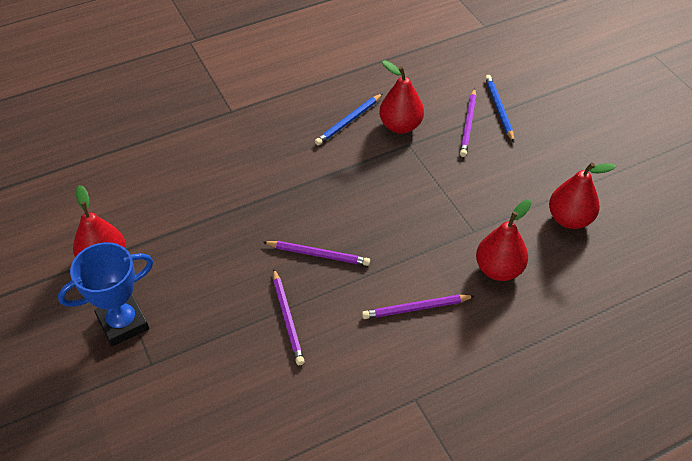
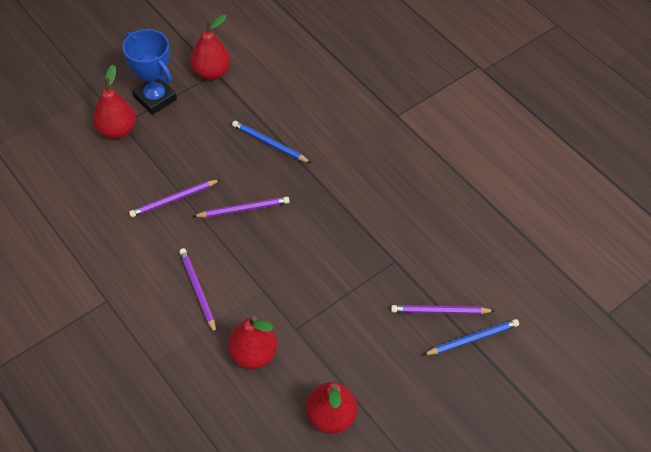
camera: 75 degrees right, 5 degrees up
purple pencil [263,241,370,266] -> purple pencil turned 105 degrees counterclockwise [192,197,290,218]
blue pencil [315,93,383,145] -> blue pencil moved to [232,121,311,163]
red pear [379,60,424,134] -> red pear moved to [93,65,136,139]

